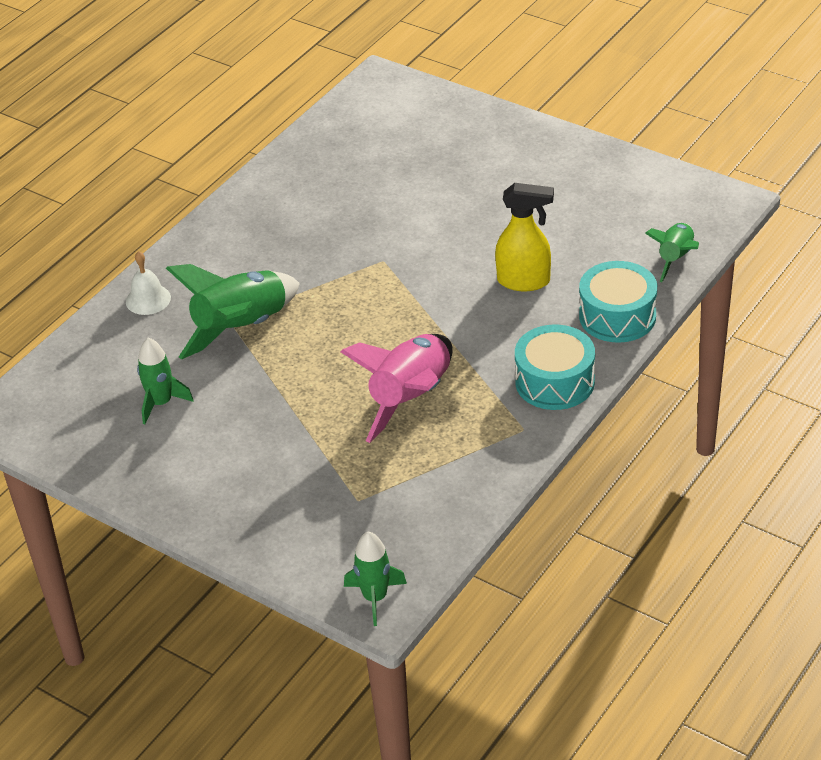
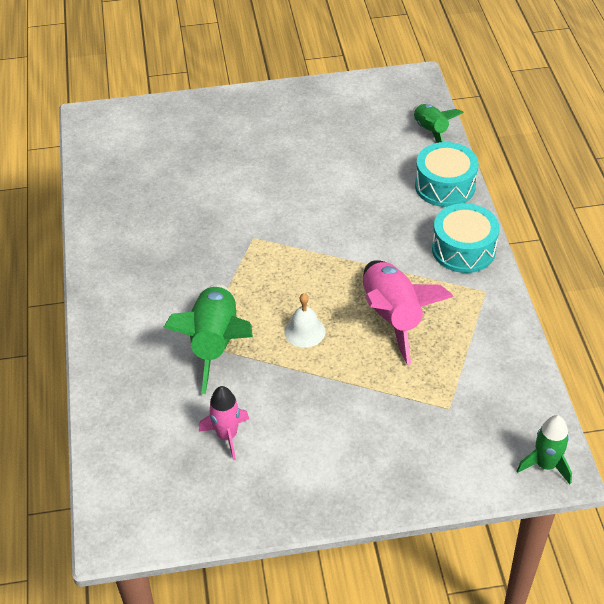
camera: 45 degrees left, 5 degrees up
white bell [126,251,171,315] -> white bell moved to [284,293,326,348]
green rocket [137,338,194,424] -> pink rocket [199,386,249,460]
yellow spray bottle [495,183,554,291] -> none

